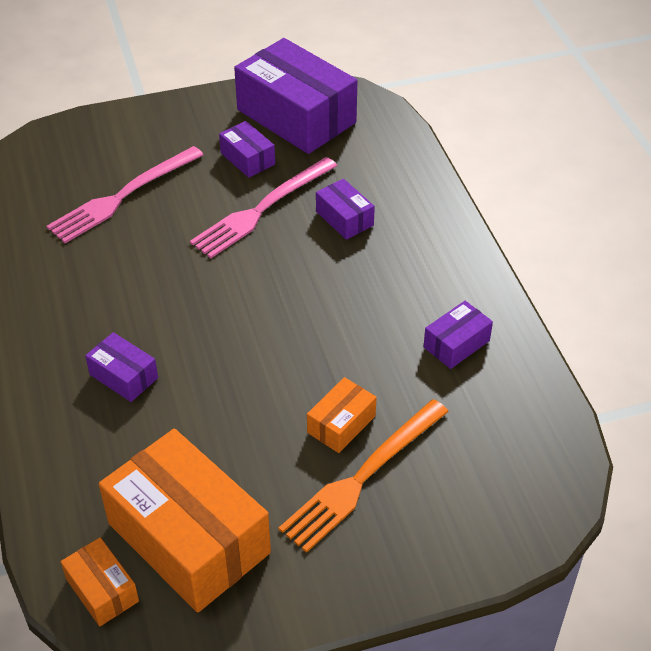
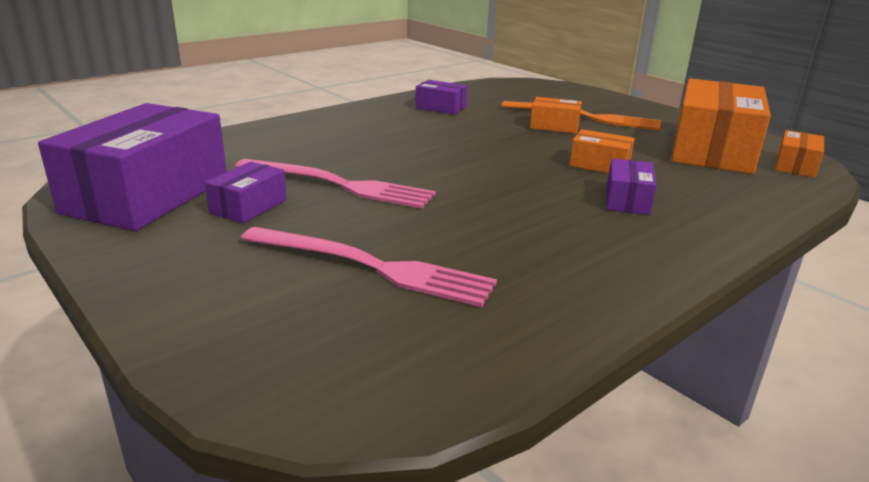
camera: 115 degrees left, 20 degrees down
purple box [316,179,375,240] -> none
none -> orange box [569,129,635,173]

